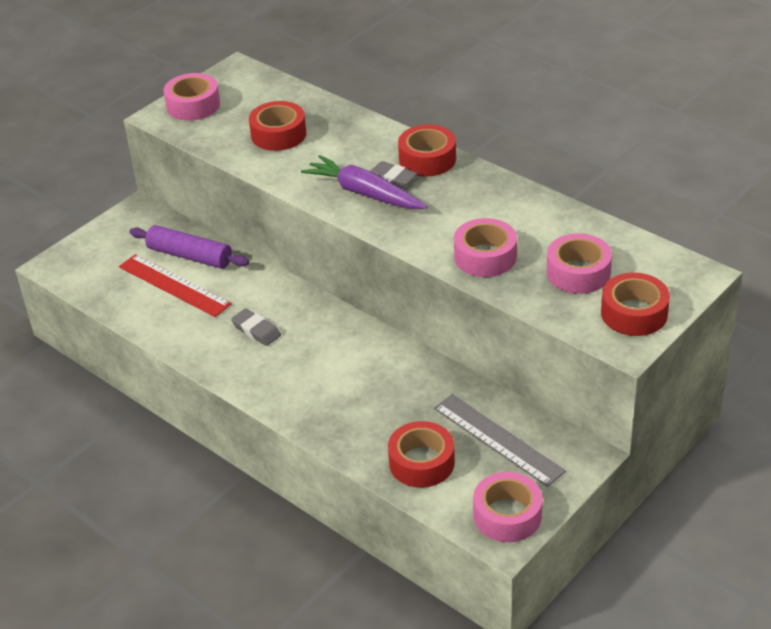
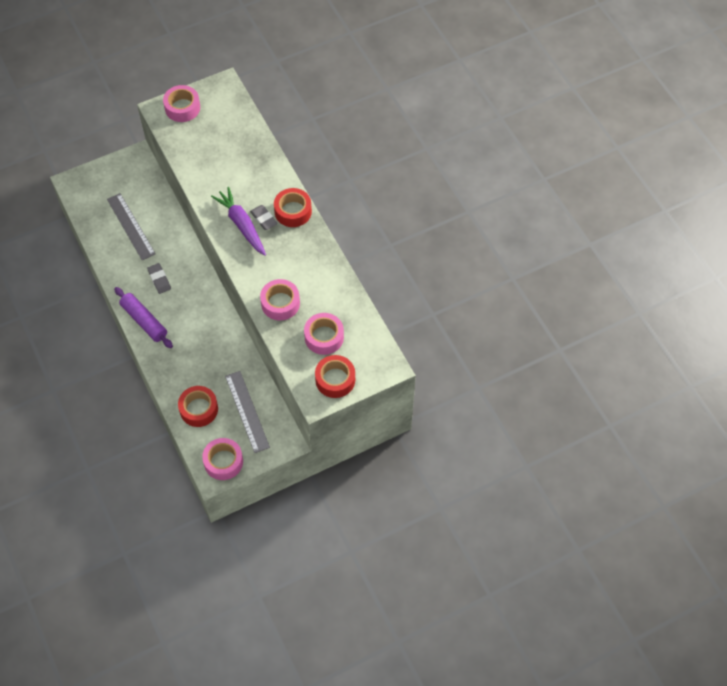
camera: 20 degrees right, 20 degrees up
red ruler [119,254,232,317] -> grey ruler [107,193,156,260]
purple rolling pin [129,225,249,269] -> purple rolling pin moved to [114,287,173,348]
red tape [249,101,306,151] -> none

